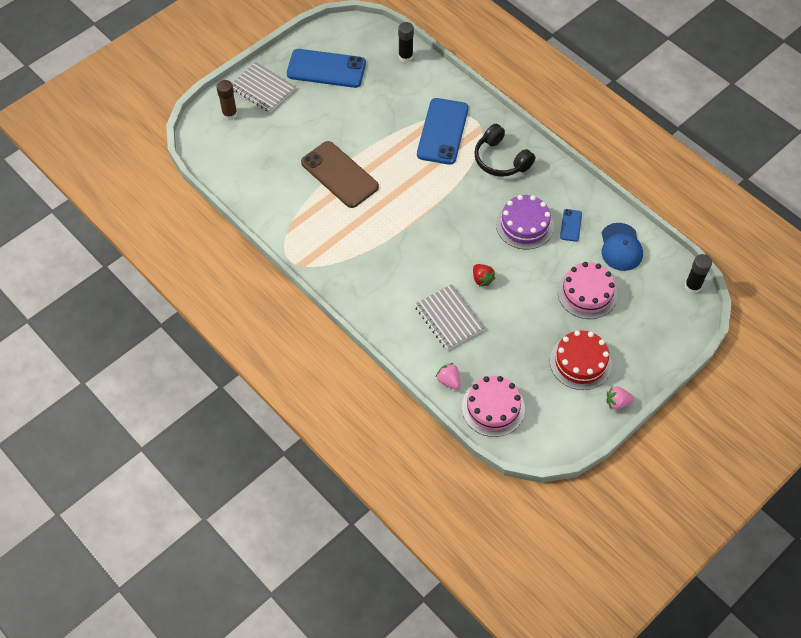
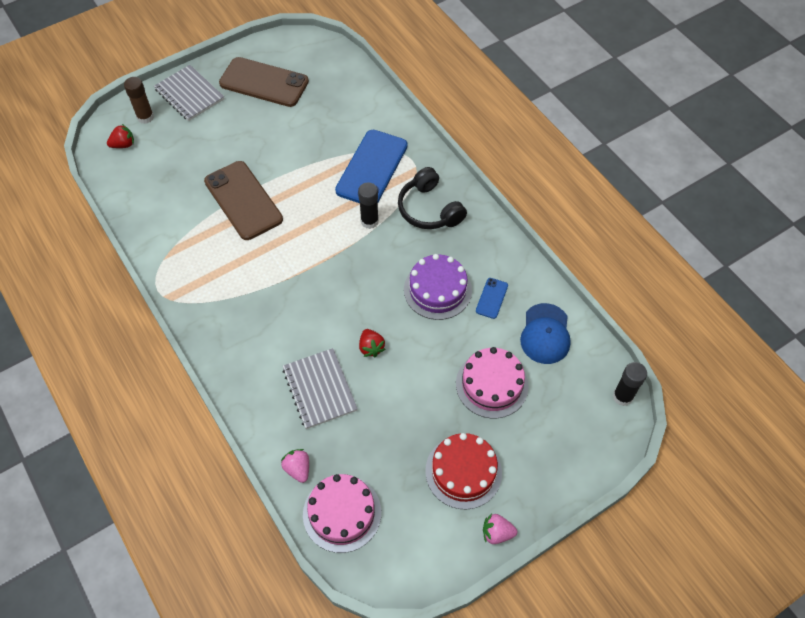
camera: 10 degrees right, 0 degrees up
blue phone [287,49,366,88] -> brown phone [219,57,309,107]
black glue stick [398,22,414,63] -> black glue stick moved to [358,182,379,229]
none -> red strawberry [107,124,134,148]

